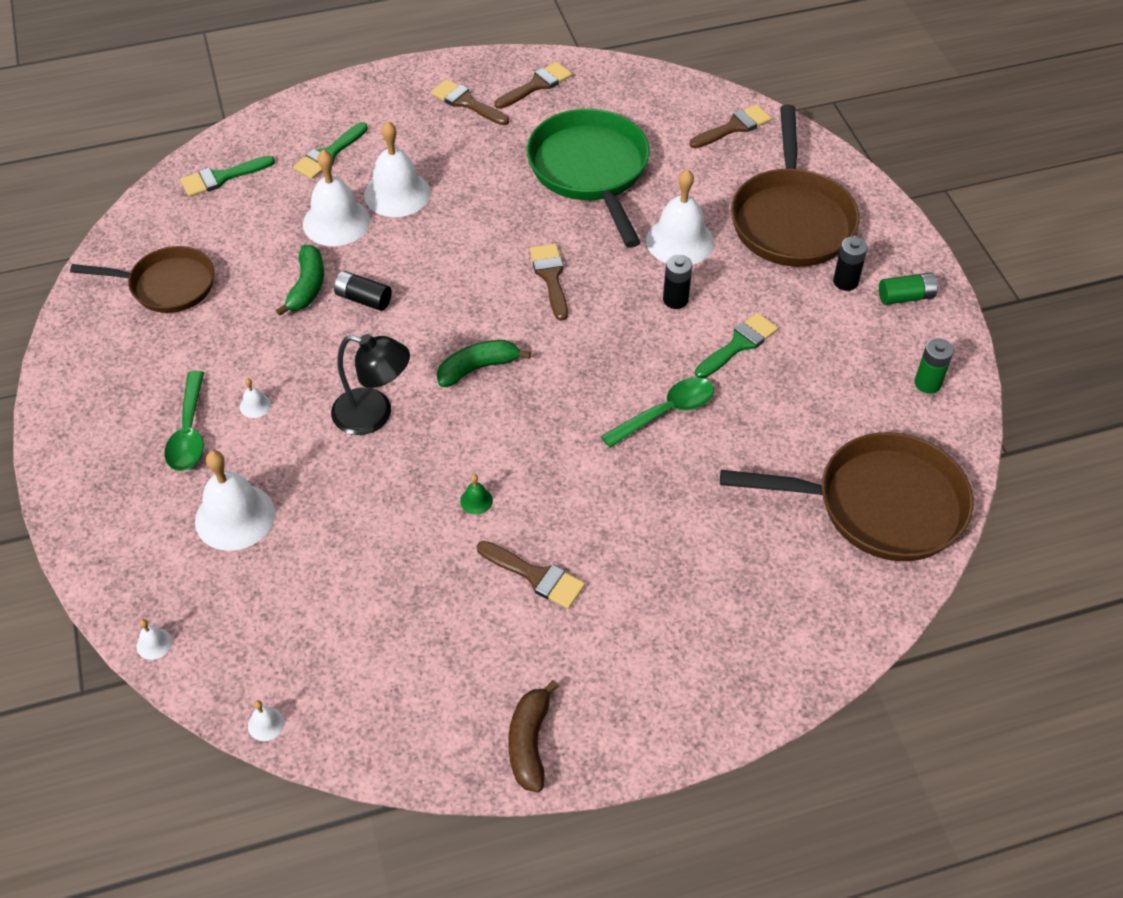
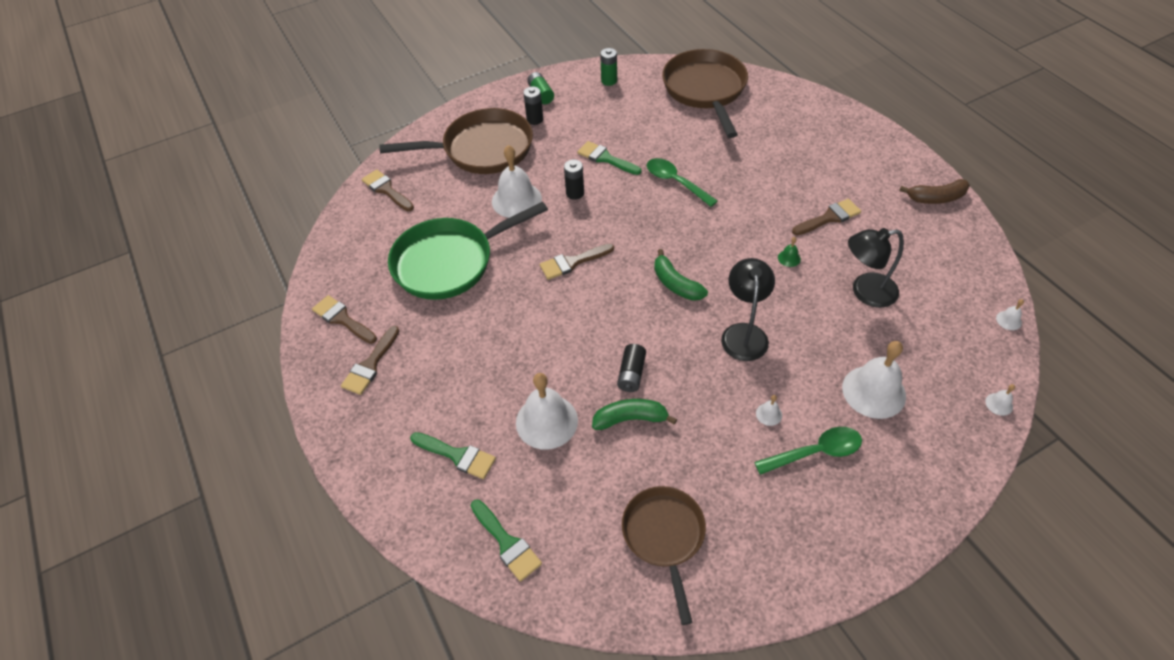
camera: 100 degrees left, 0 degrees up
white bell [364,121,430,217] -> none
brown brush [477,541,585,609] -> brown brush turned 45 degrees clockwise [792,199,861,235]
none -> black lamp [848,228,904,308]

